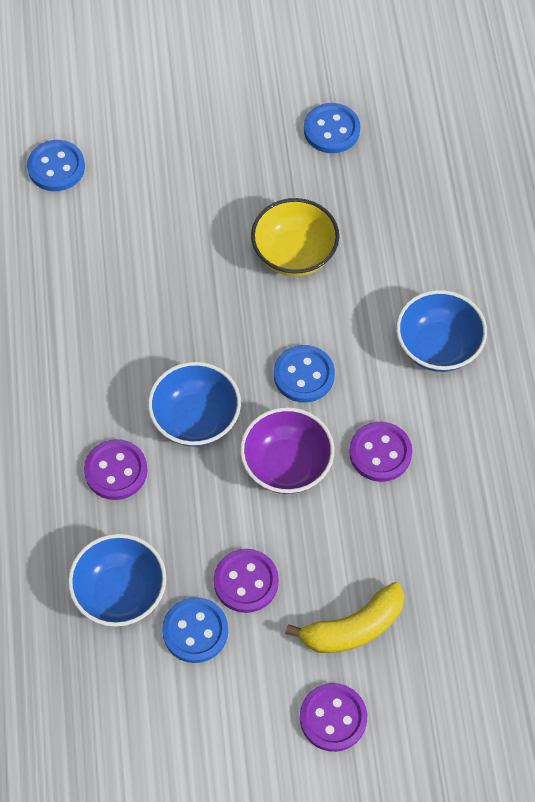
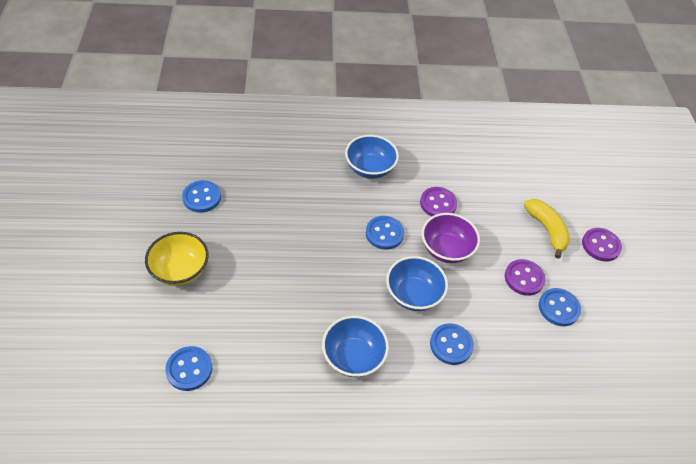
camera: 90 degrees left, 10 degrees down
blue bowl [68,534,166,627] -> blue bowl moved to [322,316,389,377]
purple button [84,439,148,500] -> blue button [430,323,474,365]
yellow bowl [251,198,339,276] -> yellow bowl moved to [145,232,209,286]

